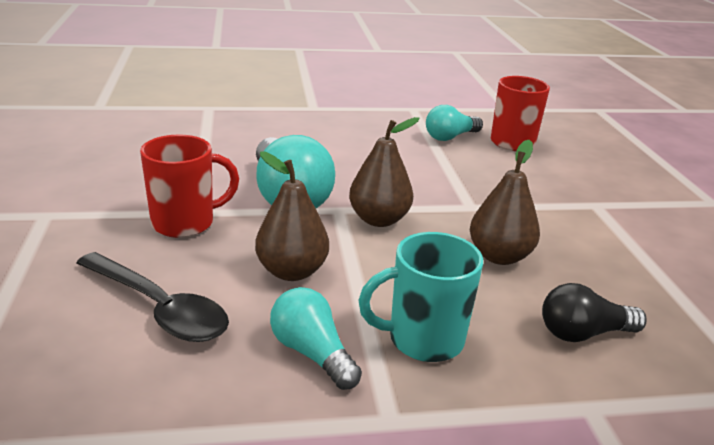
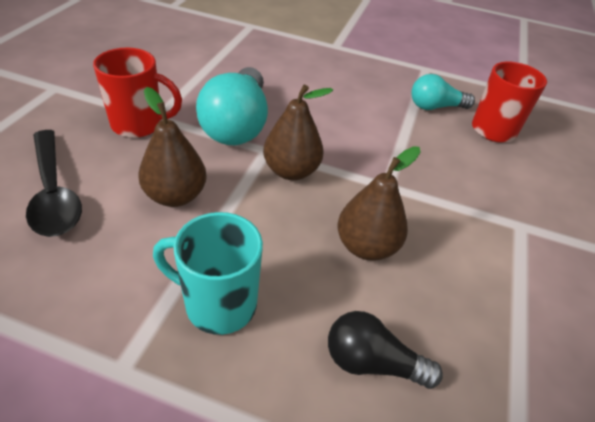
camera: 25 degrees right, 15 degrees up
turquoise light bulb [270,287,362,390] -> none

